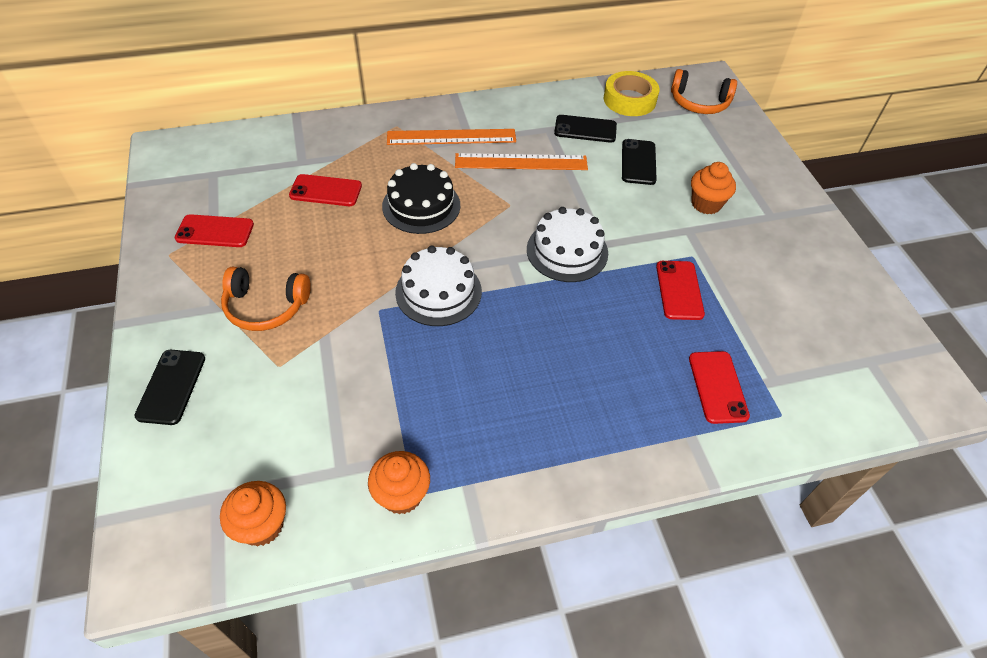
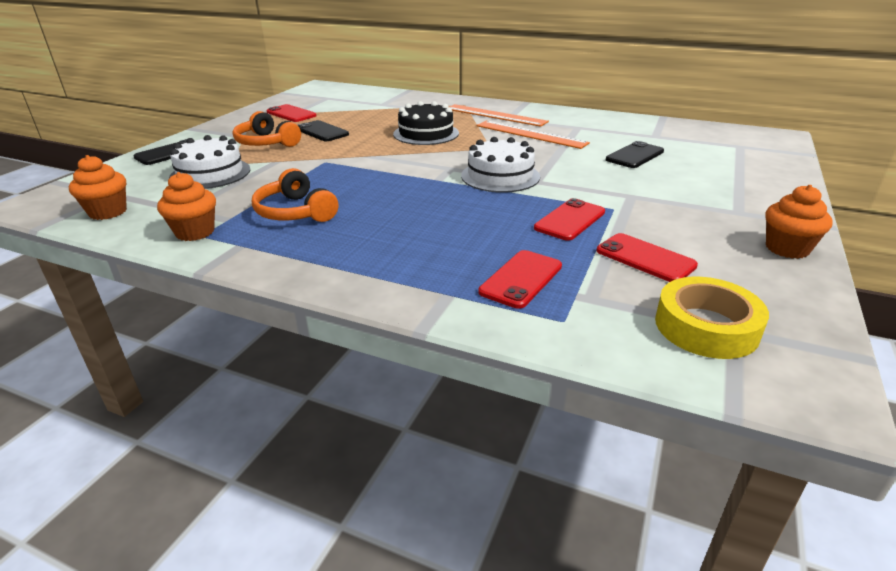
camera: 40 degrees right, 20 degrees down
red phone [289,174,362,206] -> red phone moved to [597,233,698,282]
white cake [395,246,482,326] -> white cake moved to [169,135,250,189]
black phone [554,115,617,143] -> black phone moved to [298,120,349,141]
yellow tape [603,71,660,116] -> yellow tape moved to [655,277,769,359]
orange headphones [671,69,737,114] -> orange headphones moved to [252,168,338,222]
orange cupcake [691,162,736,214] -> orange cupcake moved to [765,185,833,259]

